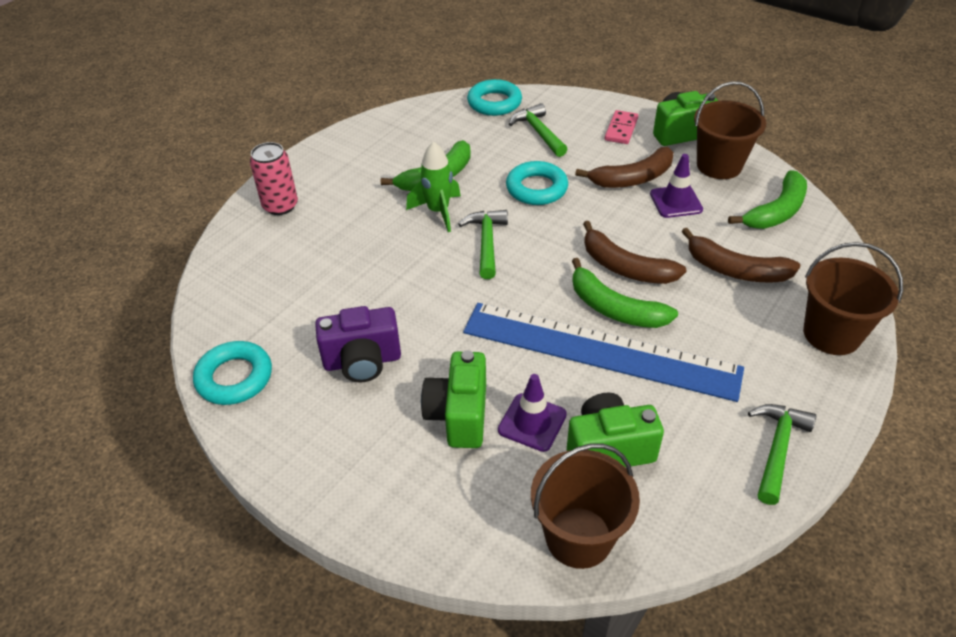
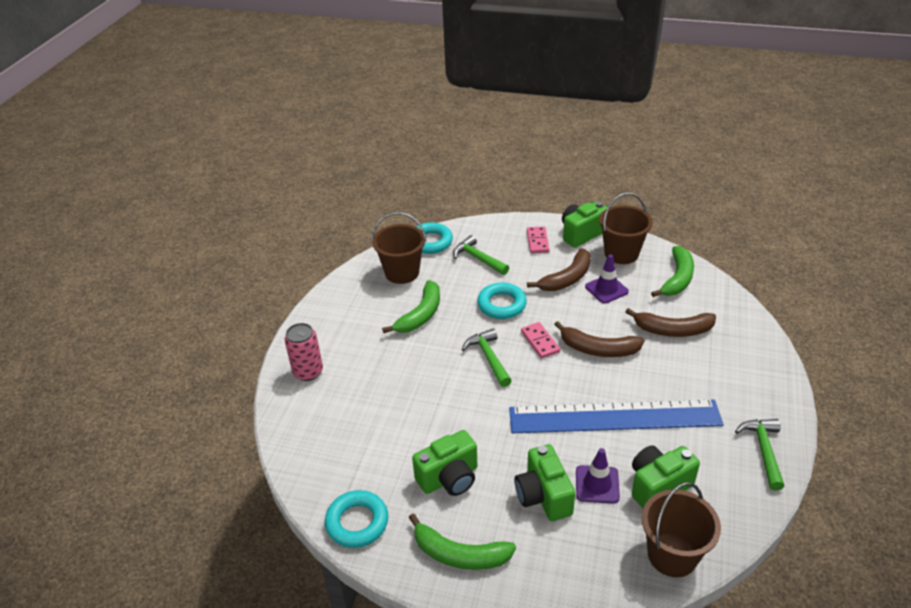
camera: 20 degrees left, 5 degrees down
purple camera [315,306,401,382] -> green camera [412,430,477,496]
green rocket [406,141,461,232] -> none
green banana [572,258,678,328] -> green banana moved to [409,513,516,570]
brown bucket [803,242,903,355] -> brown bucket moved to [372,212,426,284]
none -> pink domino [521,322,560,359]

